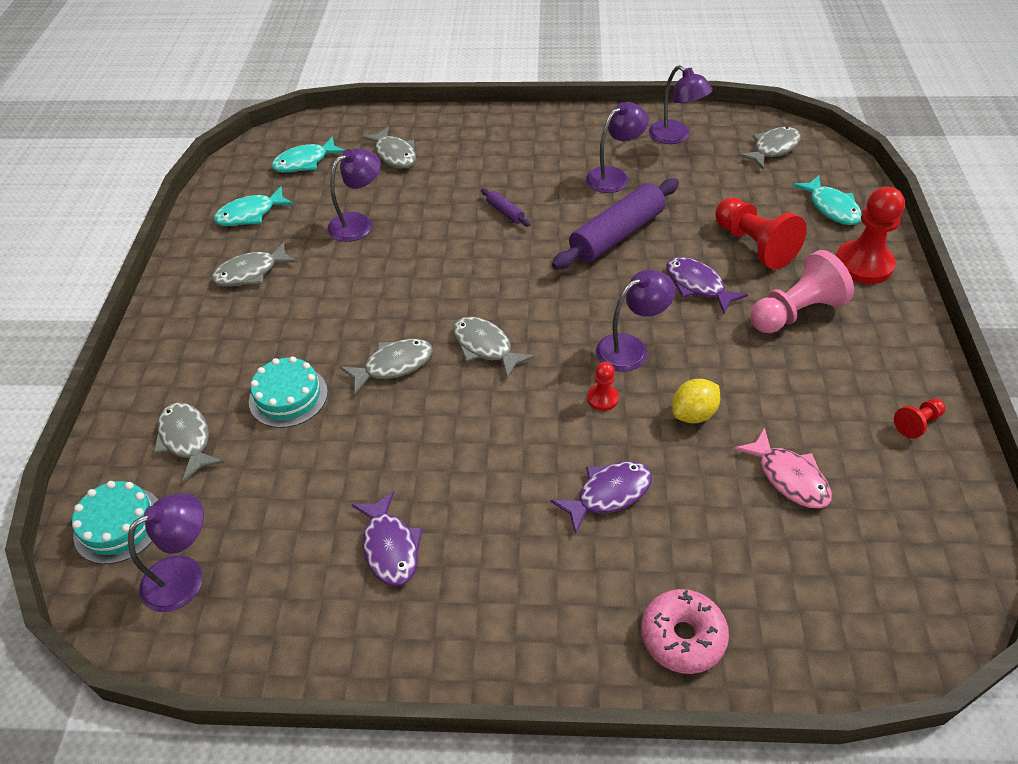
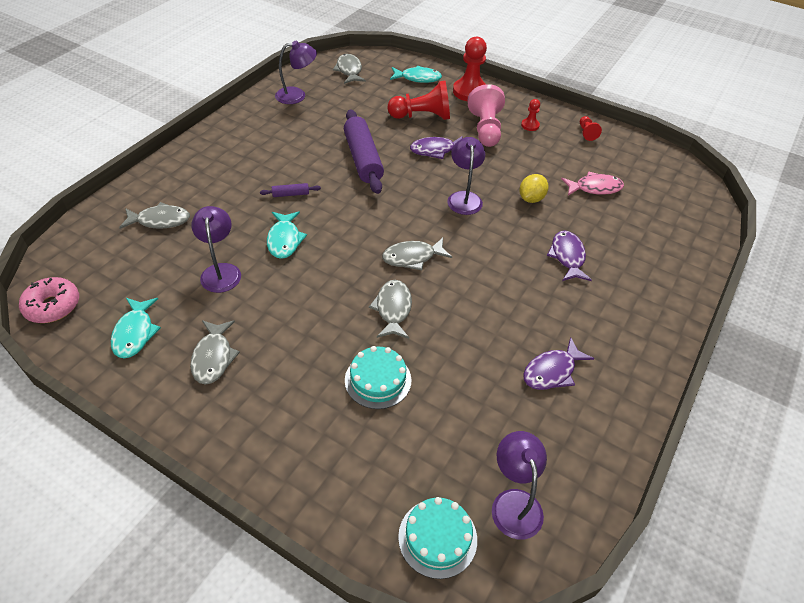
camera: 65 degrees left, 0 degrees up
grey fish [154,402,224,482] -> none
turquoise fish [271,136,345,173] -> turquoise fish moved to [267,211,307,259]
purple fish [351,491,423,586] -> purple fish turned 135 degrees clockwise [523,337,594,390]
purple lamp [586,102,649,193] -> none
red pawn [587,362,619,411] -> red pawn moved to [521,99,540,131]
pink donut [641,589,729,674] -> pink donut moved to [19,277,79,323]
yellow lemon [672,379,720,423] -> yellow lemon turned 45 degrees clockwise [519,174,548,203]

